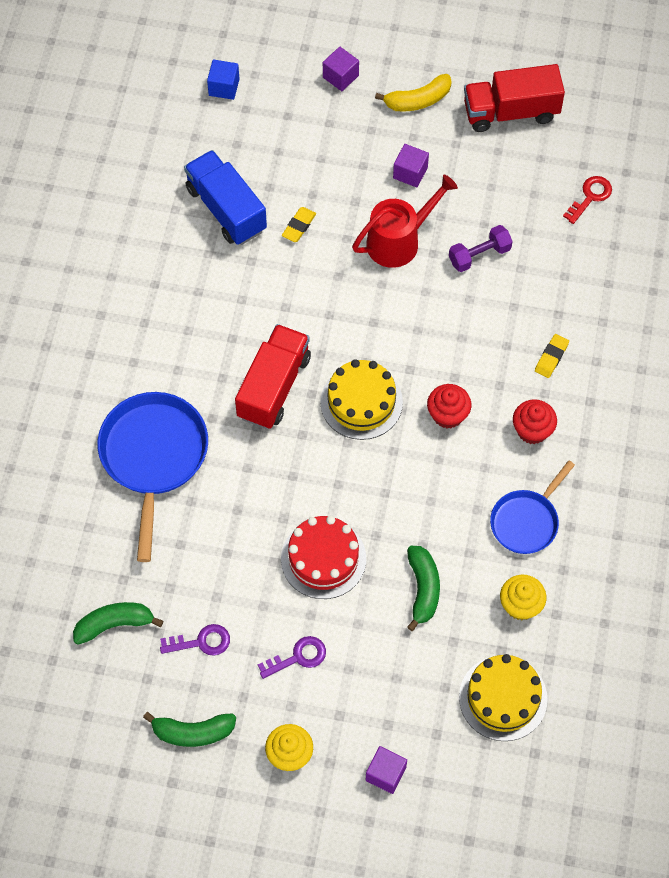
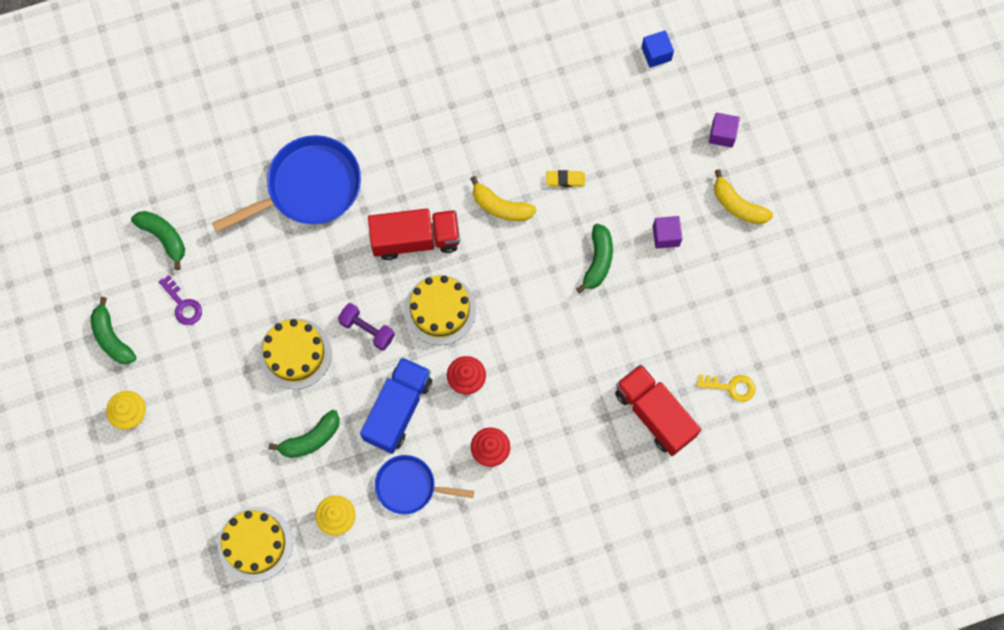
camera: 60 degrees right, 10 degrees up
blue truck [184,150,267,245] -> blue truck moved to [360,357,432,454]
purple key [258,636,326,679] -> none
red cake [281,516,366,599] -> yellow cake [259,318,332,389]
red watering can [352,174,458,268] -> green banana [576,224,613,293]
purple cube [366,746,407,794] -> none
purple dumbbell [449,225,513,272] -> purple dumbbell moved to [338,303,395,351]
red truck [464,64,565,132] -> red truck moved to [615,364,701,456]
yellow eraser [535,334,569,378] -> none
red key [563,176,612,224] -> yellow key [696,374,756,402]
none -> yellow banana [470,176,536,221]

